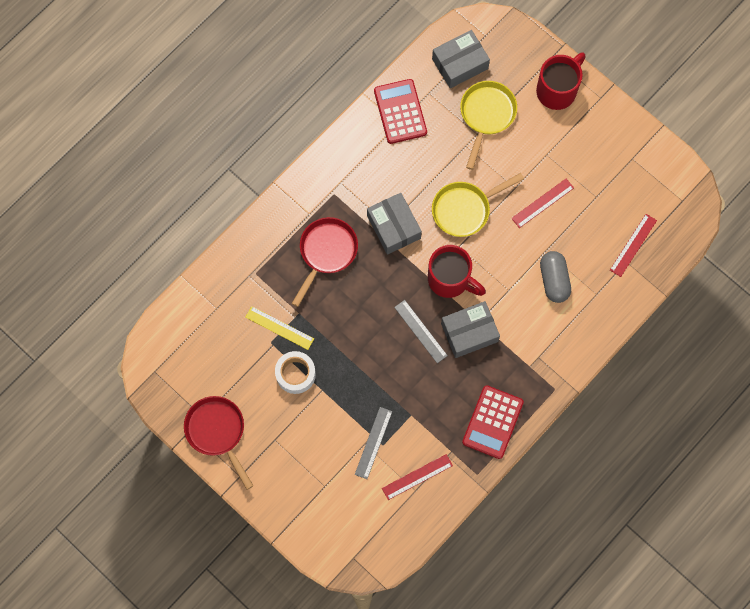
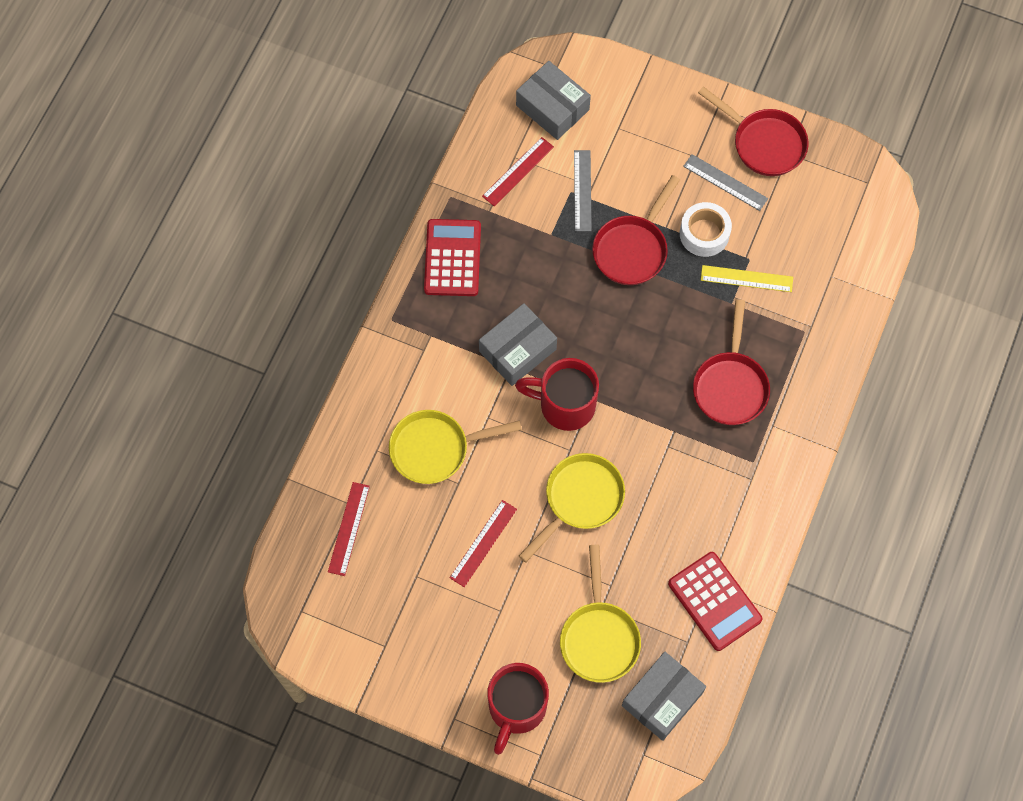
camera: 160 degrees right, 5 degrees down
grey box [367,193,422,255] -> grey box moved to [516,61,591,140]
grey ruler [394,300,448,363] -> grey ruler moved to [683,154,768,211]
grey capsule [540,251,571,303] -> yellow pan [389,410,522,484]
none -> red pan [592,175,680,285]

